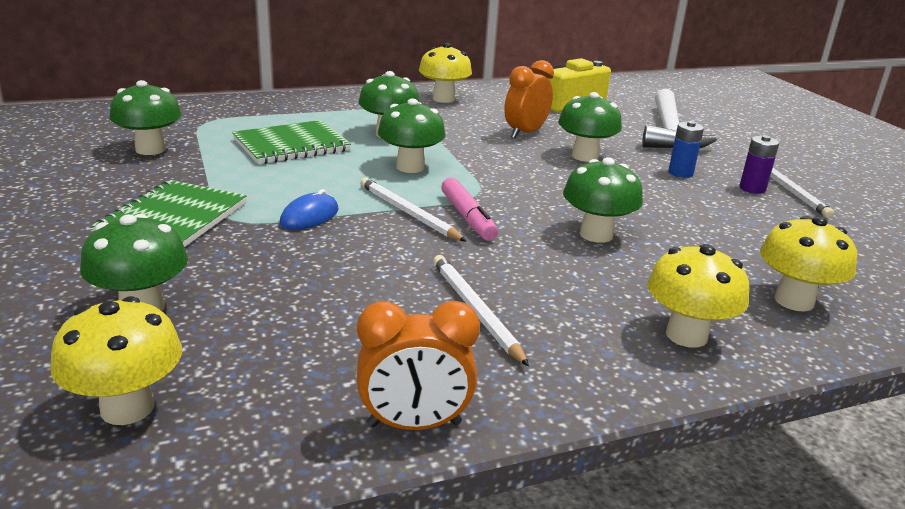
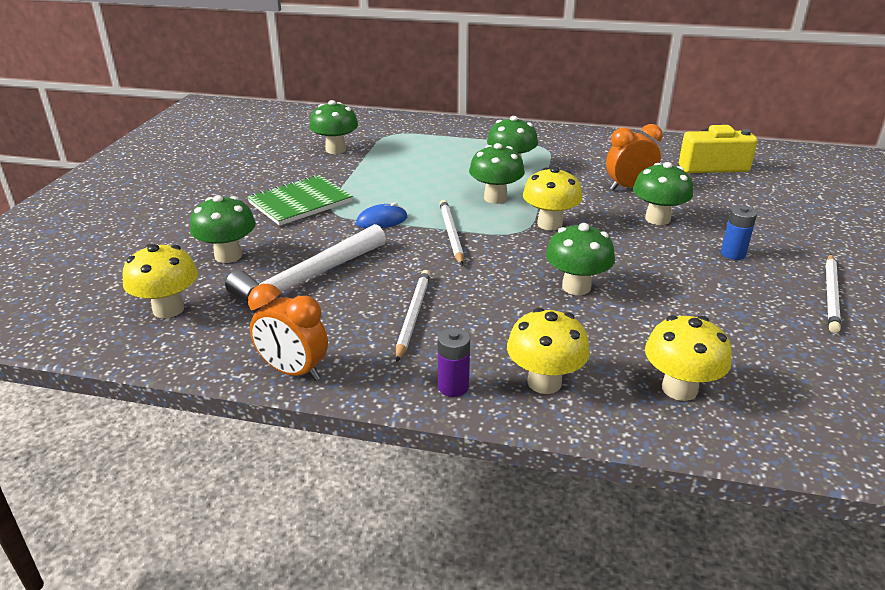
camera: 35 degrees right, 5 degrees up
green notebook [232,120,351,164] -> none
yellow mushroom [419,43,472,103] -> yellow mushroom moved to [523,167,582,230]
pink marker [441,177,498,241] -> none
white hammer [642,89,717,149] -> white hammer moved to [225,224,386,309]
purple battery [740,135,779,194] -> purple battery moved to [438,328,470,397]

